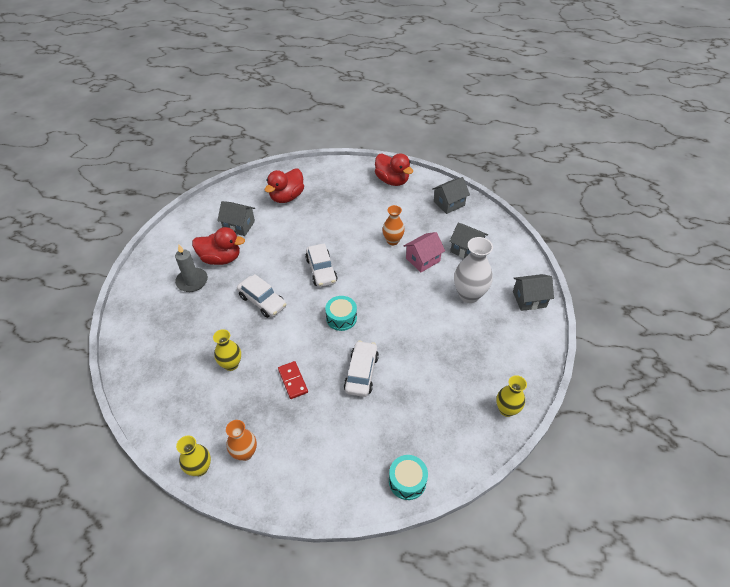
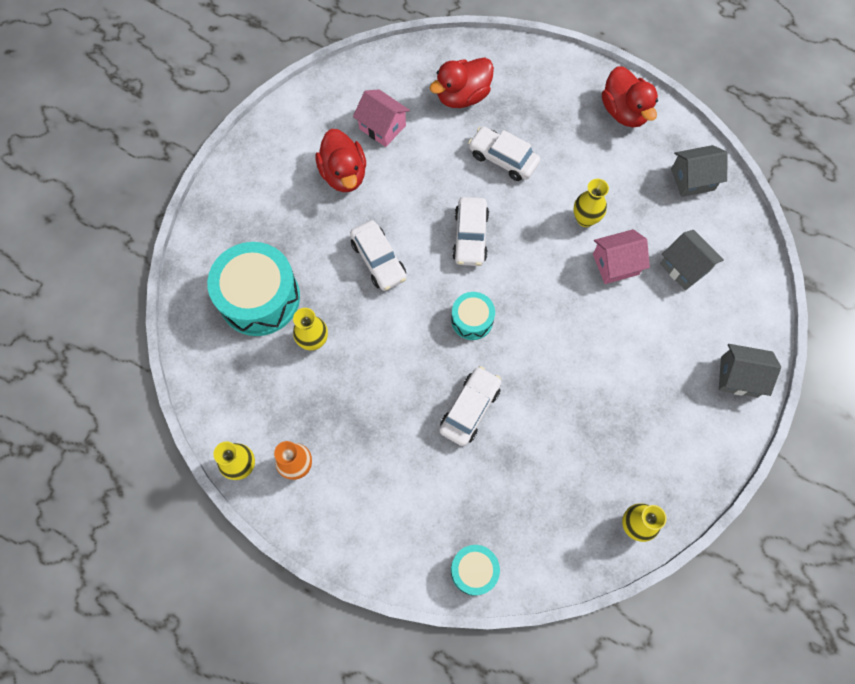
camera: 20 degrees right, 20 degrees up
grey candle [175,245,208,292] -> none
red duck [192,227,245,265] -> red duck turned 45 degrees clockwise [316,129,366,192]
grey house [217,201,255,236] -> pink house [353,89,410,147]
red domino [278,361,308,399] -> none
orange vase [382,205,405,245] -> yellow vase [573,179,609,227]
white vase [454,237,493,303] -> none
none -> turquoise drum [207,242,300,336]
none -> white car [468,127,540,181]

